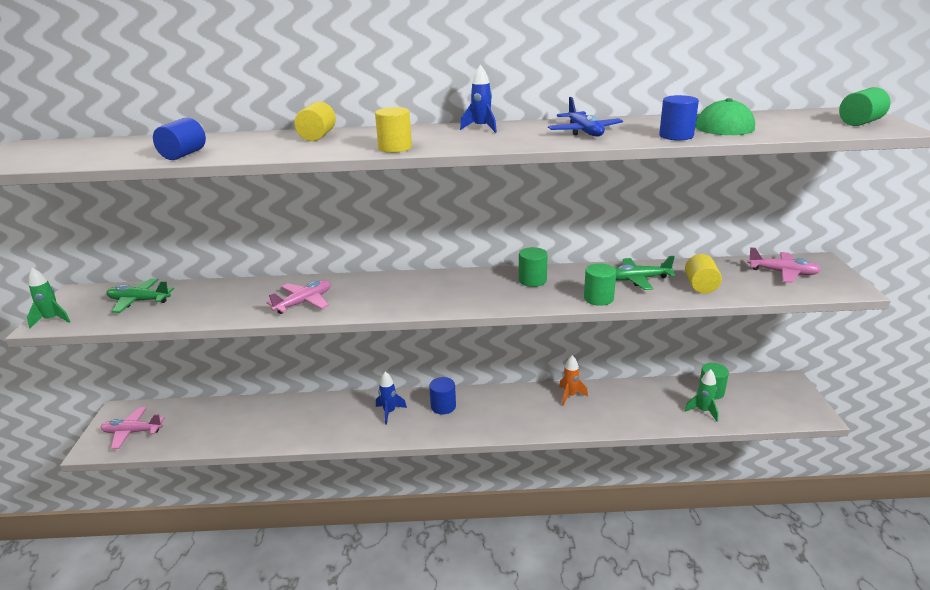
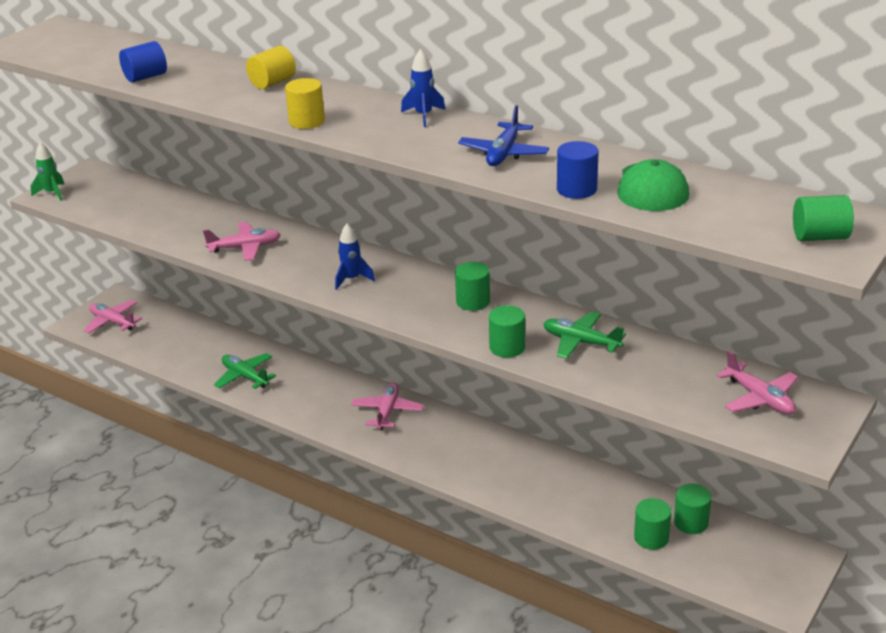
camera: 35 degrees right, 5 degrees up
green plane [106,278,174,313] -> green plane moved to [214,353,276,389]
blue rocket [376,371,407,424] -> blue rocket moved to [335,223,375,290]
blue cylinder [429,377,456,414] -> pink plane [351,382,424,430]
orange rocket [559,355,588,406] -> none
yellow cylinder [685,254,722,294] -> none
green rocket [685,369,719,422] -> green cylinder [634,498,671,550]

